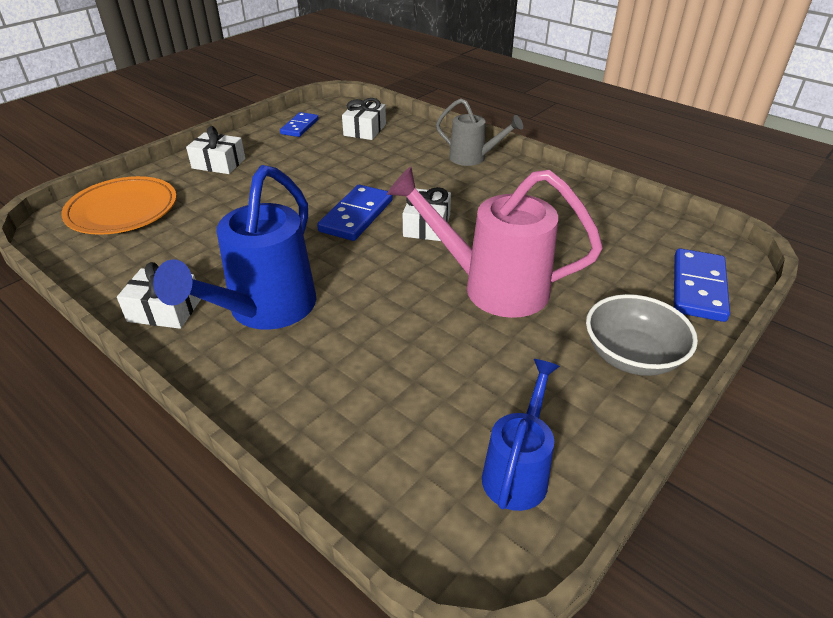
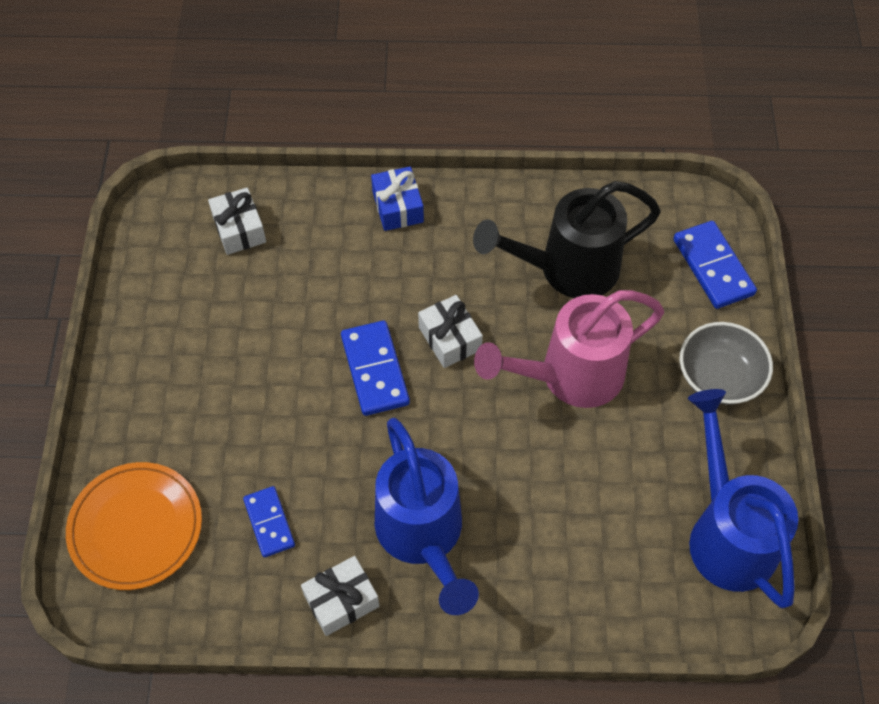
camera: 40 degrees left, 20 degrees up
white gift [186,126,245,174] -> none
blue domino [280,112,319,137] -> blue domino moved to [243,486,295,558]
grey watering can [436,98,523,166] -> blue gift [371,167,424,231]
blue watering can [482,359,560,511] -> blue watering can [688,389,798,609], size x1.72
none -> black watering can [473,181,661,298]

